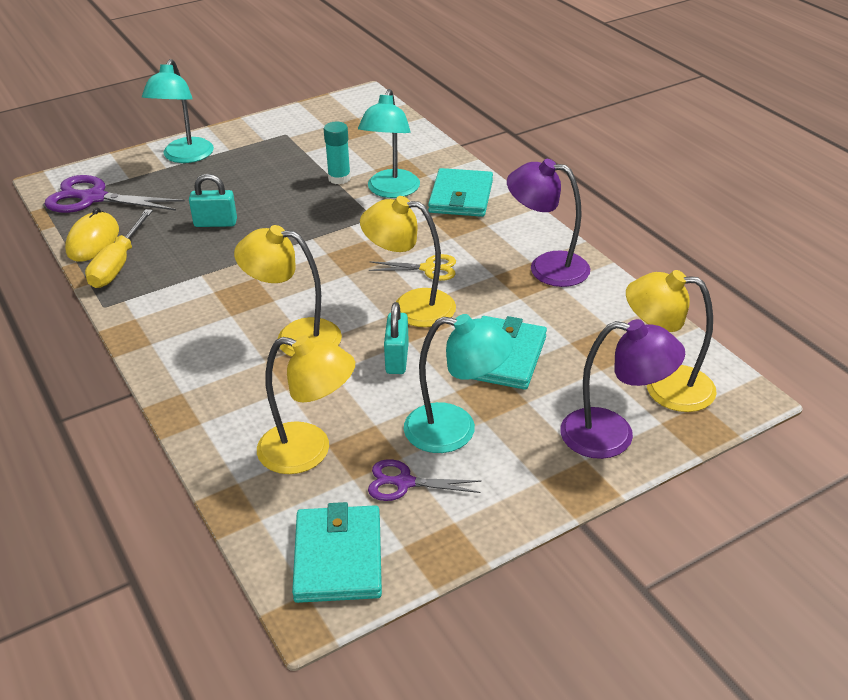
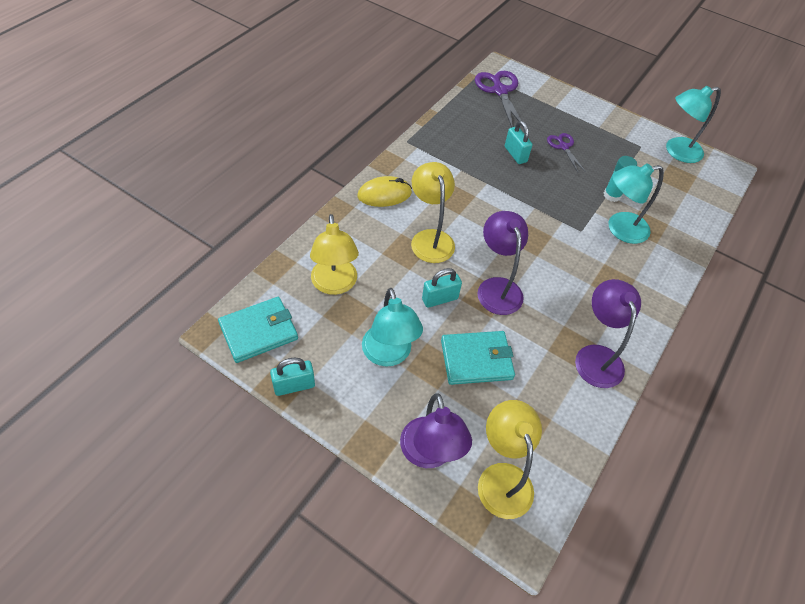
camera: 60 degrees right, 15 degrees up
yellow mouse [65,208,119,262] -> yellow mouse moved to [357,176,412,207]
yellow screwdriver [85,209,153,288] -> none
turquoise lamp [142,59,214,163] -> turquoise lamp moved to [666,86,721,163]
yellow lamp [360,196,456,327] -> purple lamp [477,211,528,315]
yellow scissors [368,254,456,281] -> none
purple scissors [368,459,482,501] -> purple scissors moved to [547,133,586,172]
turquoise wallet [428,168,493,217] -> none
none -> turquoise padlock [270,357,315,396]

